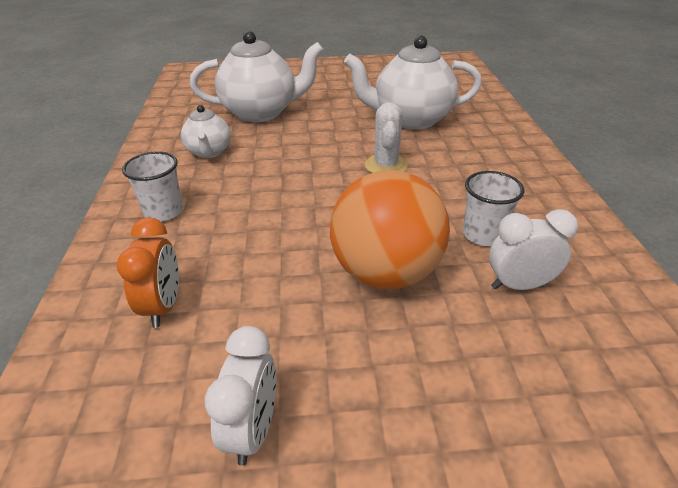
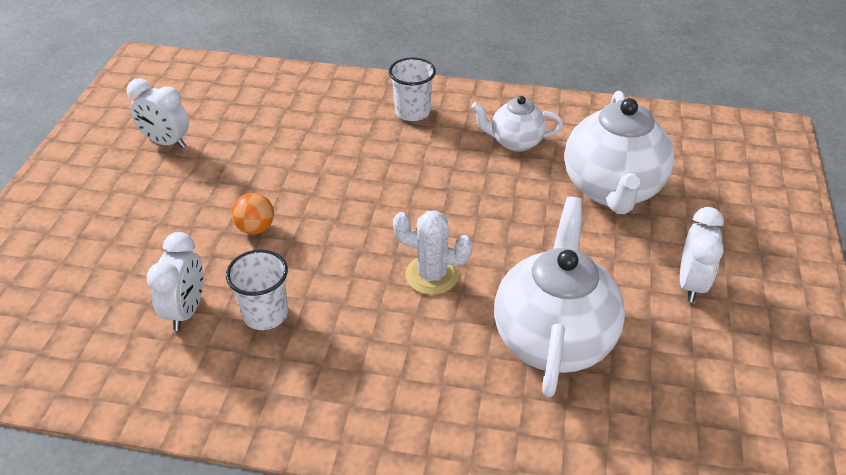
camera: 105 degrees right, 5 degrees up
orange clock [117,217,179,328] -> none
orange ball [330,170,450,289] -> orange ball [231,193,274,235], size x0.41
none -> white clock [680,207,724,303]

